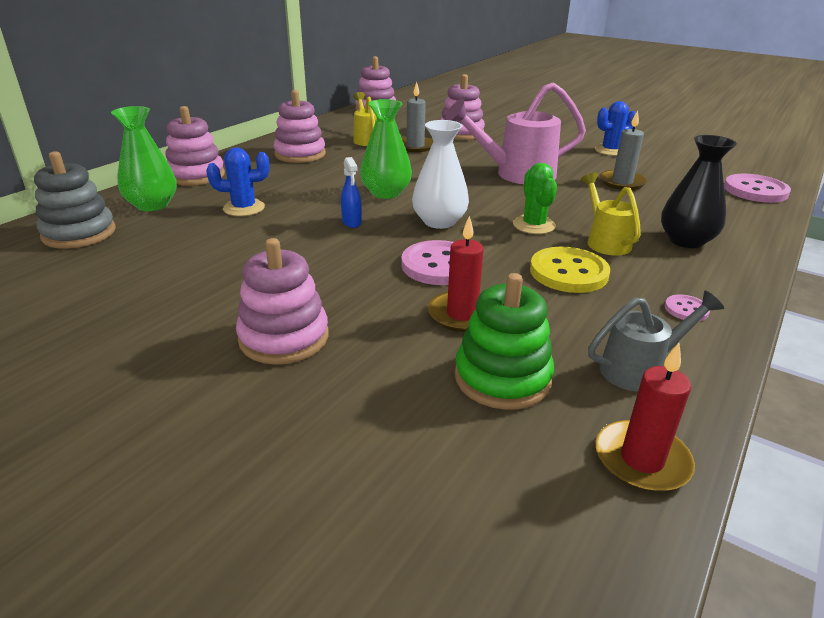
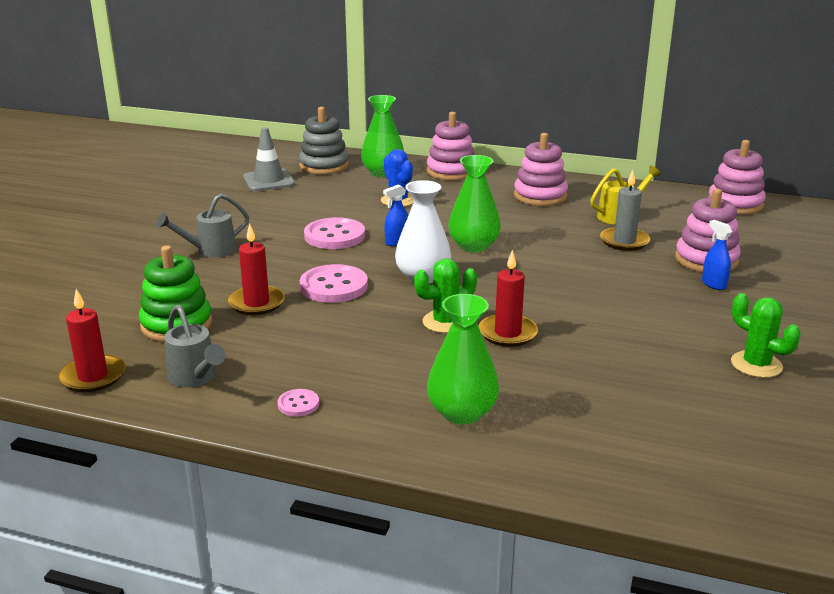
camera: 75 degrees right, 5 degrees down
pink stacking toy [236,238,328,365] -> grey watering can [156,194,249,257]
pink watering can [446,82,586,184] -> none
yellow button [530,247,610,293] -> none
yellow watering can [581,173,641,256] -> none
blue cactus [595,101,636,156] -> green cactus [731,293,801,378]
grey candle [600,110,647,190] -> none
black vase [661,135,737,248] -> green vase [427,294,499,425]
pink button [724,174,791,203] -> pink button moved to [304,217,365,249]
none -> grey traffic cone [243,127,295,191]
none -> red candle [479,250,538,347]
none -> blue spray bottle [702,220,732,290]

